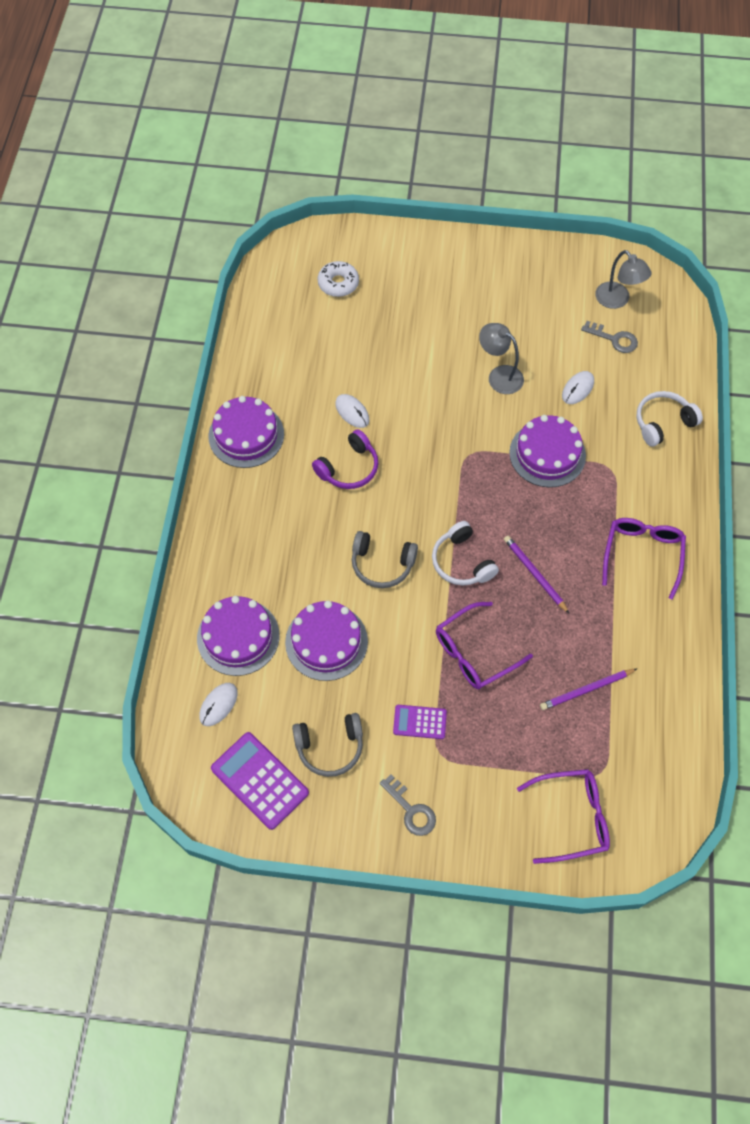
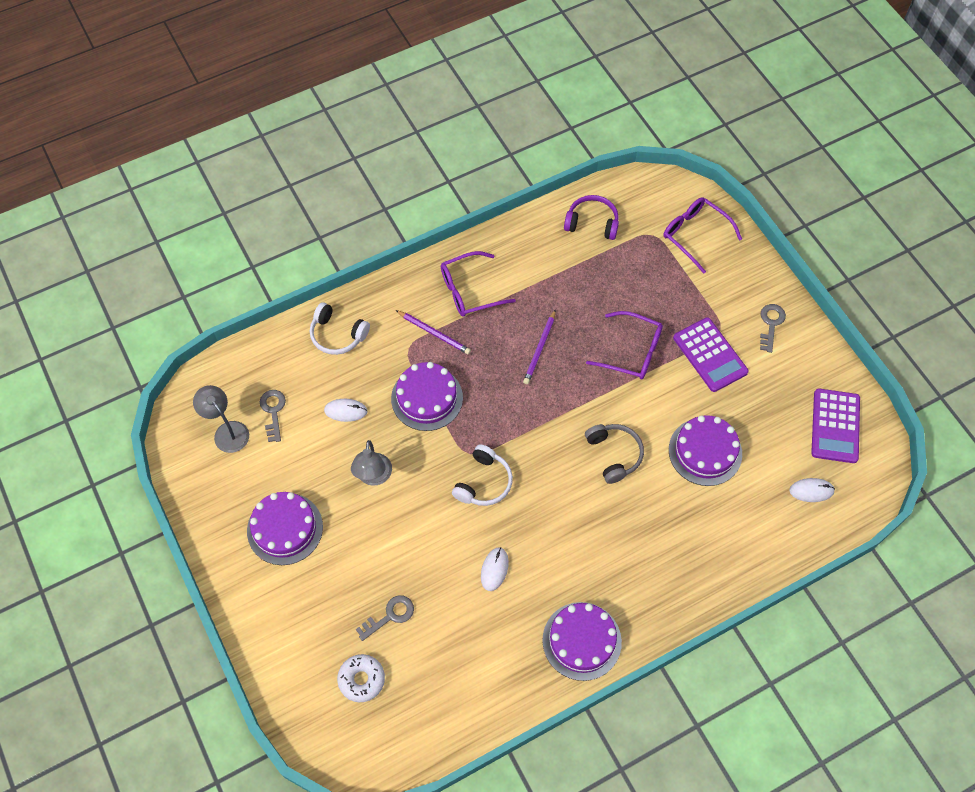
camera: 125 degrees left, 0 degrees up
purple cake [197,596,280,676] -> purple cake moved to [247,492,323,565]
grey headphones [292,713,363,777] -> none
purple headphones [312,429,378,489] -> purple headphones moved to [564,195,619,240]
purple calculator [393,705,447,739] -> purple calculator [673,317,749,392], size x1.71
white headphones [432,521,499,586] -> white headphones moved to [452,444,513,506]
purple pencil [540,669,637,710] -> purple pencil moved to [396,310,471,354]
grey lamp [595,250,651,309] -> grey lamp turned 60 degrees counterclockwise [193,385,249,453]
none -> grey key [356,595,414,641]

